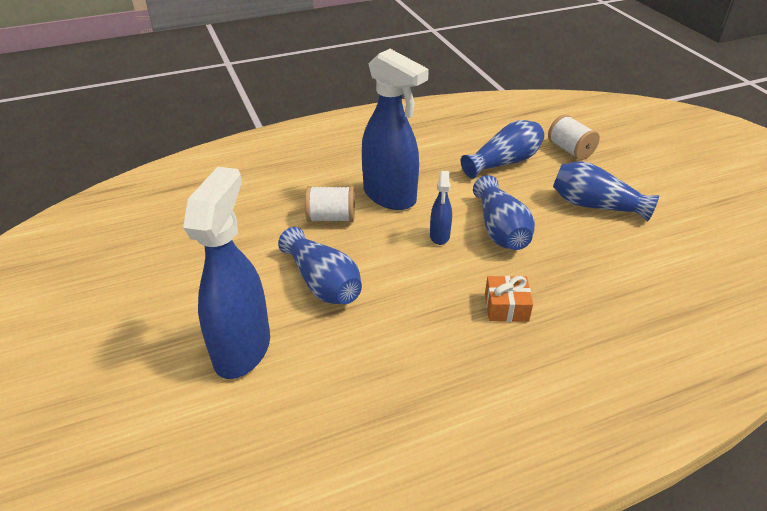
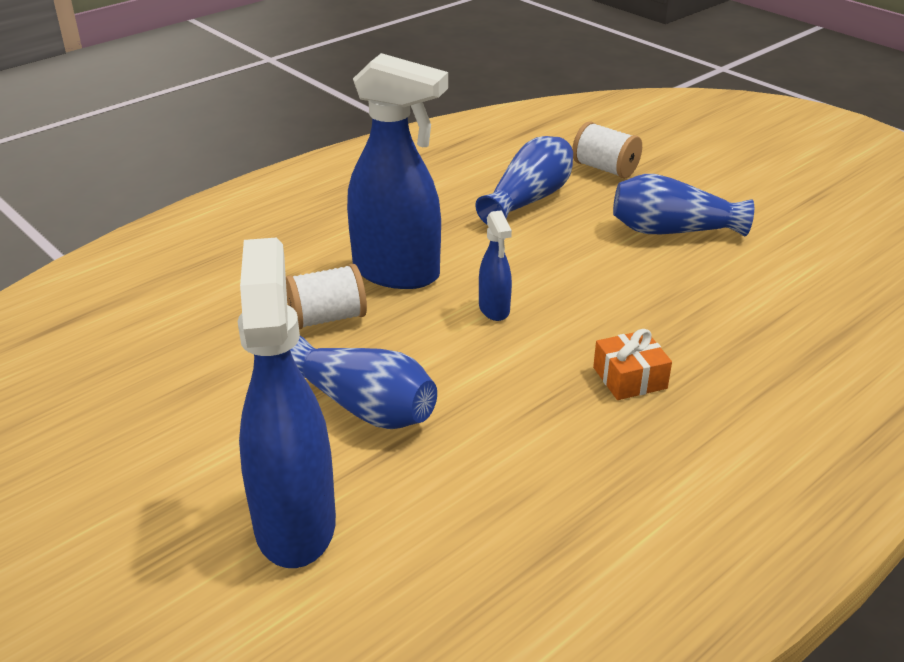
camera: 20 degrees left, 5 degrees down
blue vase [473,175,535,250] -> none

